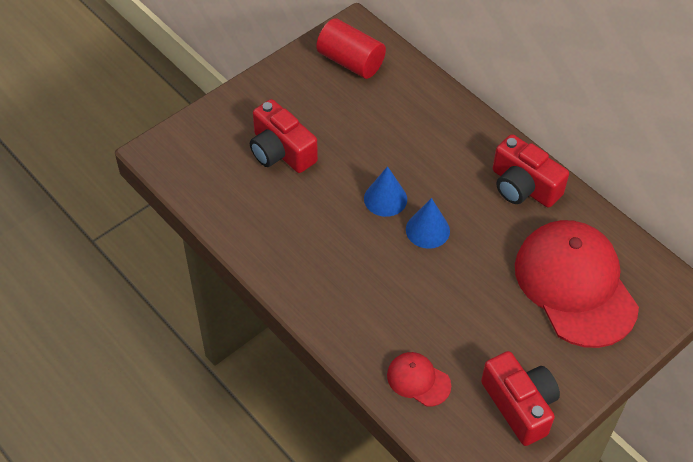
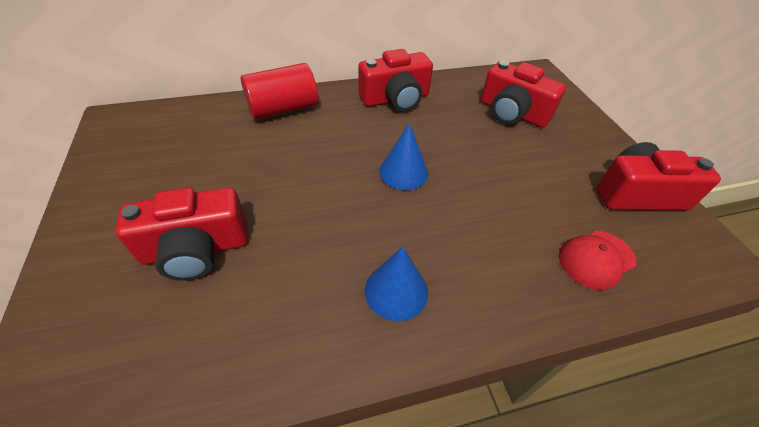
camera: 65 degrees left, 5 degrees down
red cylinder [316,18,386,79] -> red cylinder moved to [241,63,318,120]
blue cone [364,166,407,217] -> blue cone moved to [365,247,428,321]
red cap [515,220,639,348] -> red camera [481,61,566,128]

